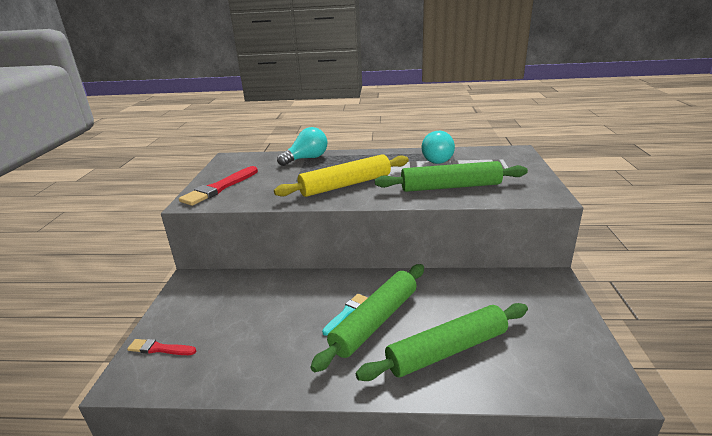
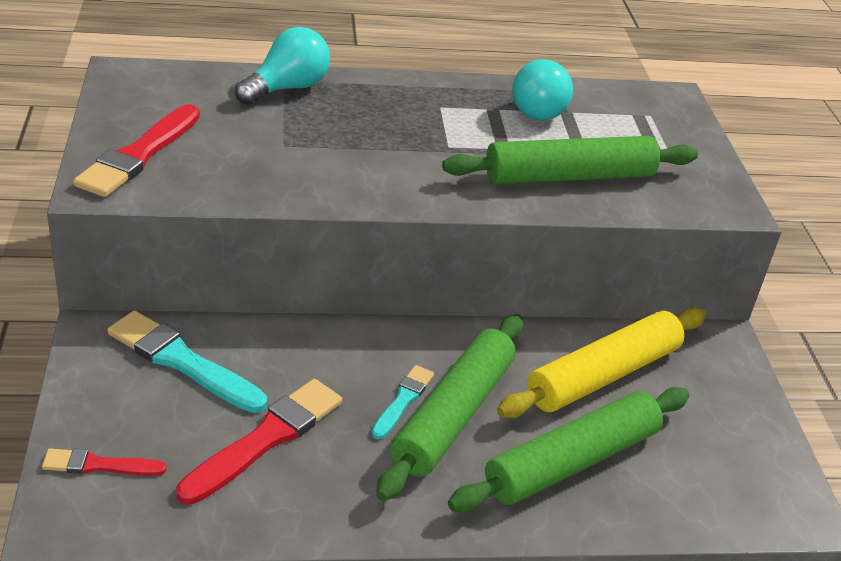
camera: 15 degrees left, 10 degrees up
yellow rolling pin [274,154,409,197] -> yellow rolling pin moved to [497,307,706,418]
none -> turquoise brush [107,310,267,413]
none -> red brush [176,379,342,505]

